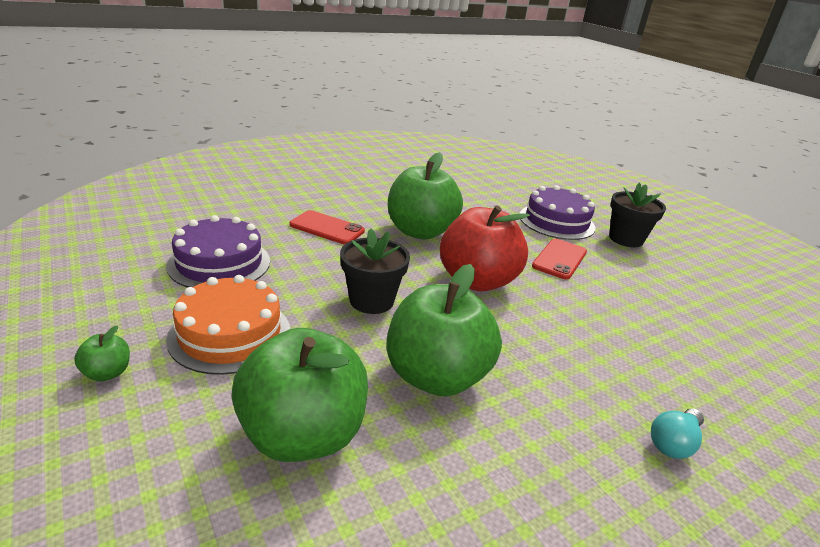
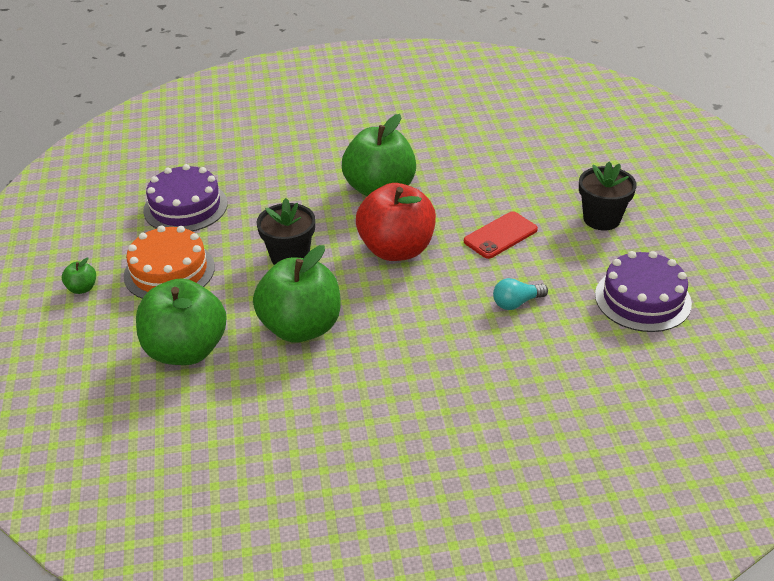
camera: 25 degrees right, 10 degrees up
red phone [290,210,365,245] -> none
purple cake [520,185,596,240] -> purple cake moved to [595,251,692,332]
turquoise light bulb [651,408,704,459] -> turquoise light bulb moved to [493,278,548,310]

